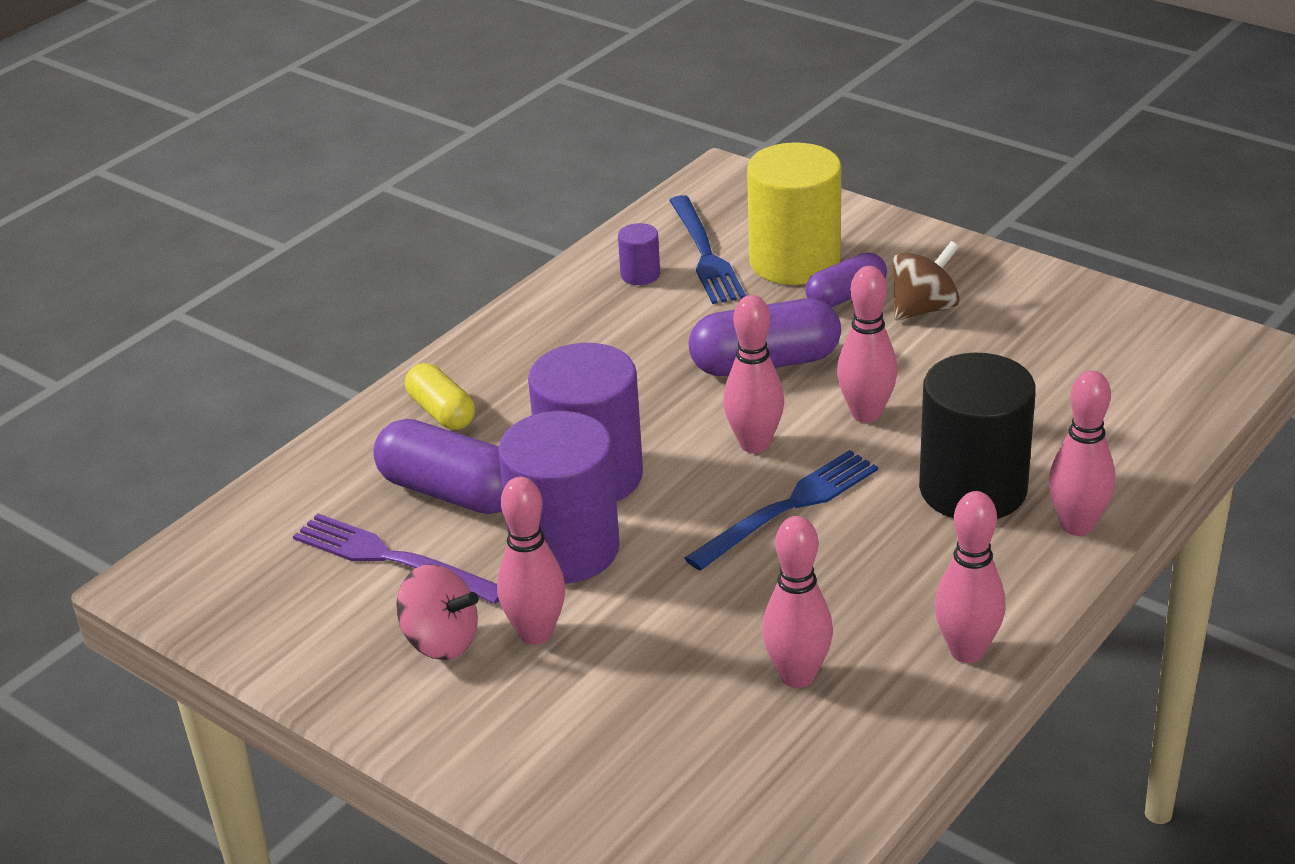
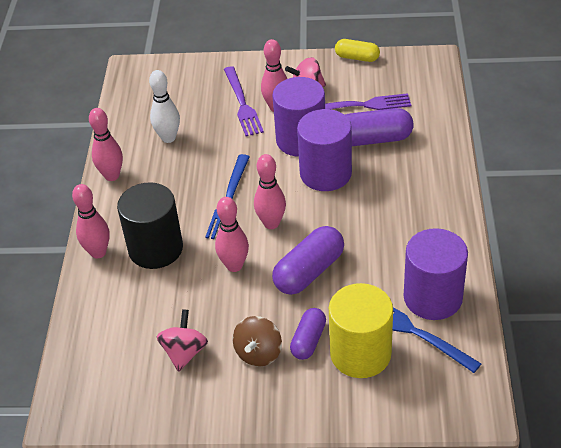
camera: 145 degrees right, 10 degrees up
yellow capsule [405,363,475,430] -> yellow capsule moved to [335,39,380,62]
purple cylinder [618,223,660,285] -> purple cylinder [404,228,468,320], size x2.28
pink bowling pin [762,516,833,688] -> white bowling pin [149,70,180,143]
none -> pink spinning top [157,309,208,372]
none -> purple fork [224,66,264,136]

